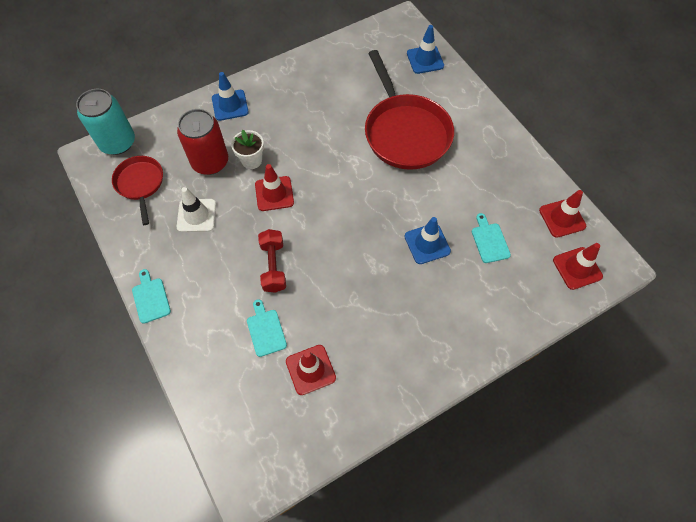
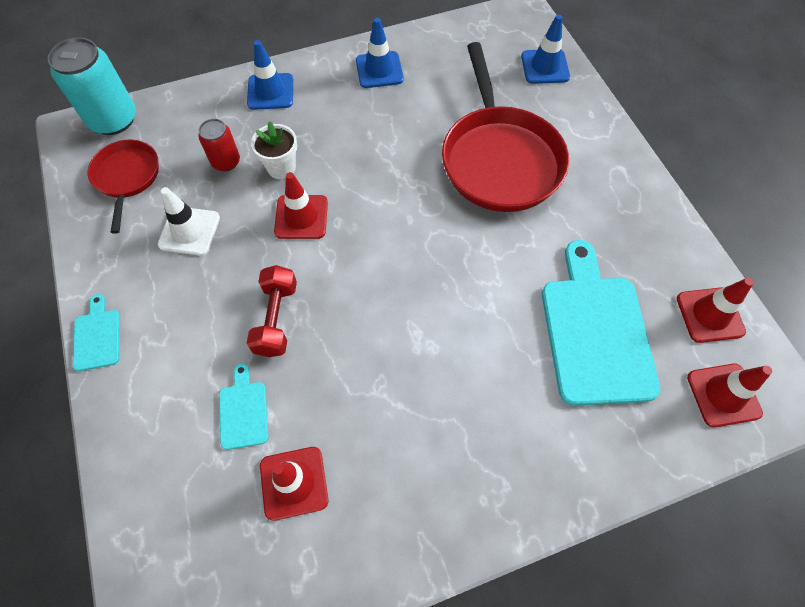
camera: 10 degrees right, 0 degrees up
red can [177,109,228,175] -> red can [198,119,240,171], size x0.57
blue traffic cone [404,217,451,264] -> blue traffic cone moved to [356,18,404,88]
turquoise cutting board [472,213,511,263] -> turquoise cutting board [542,240,660,406], size x2.20

